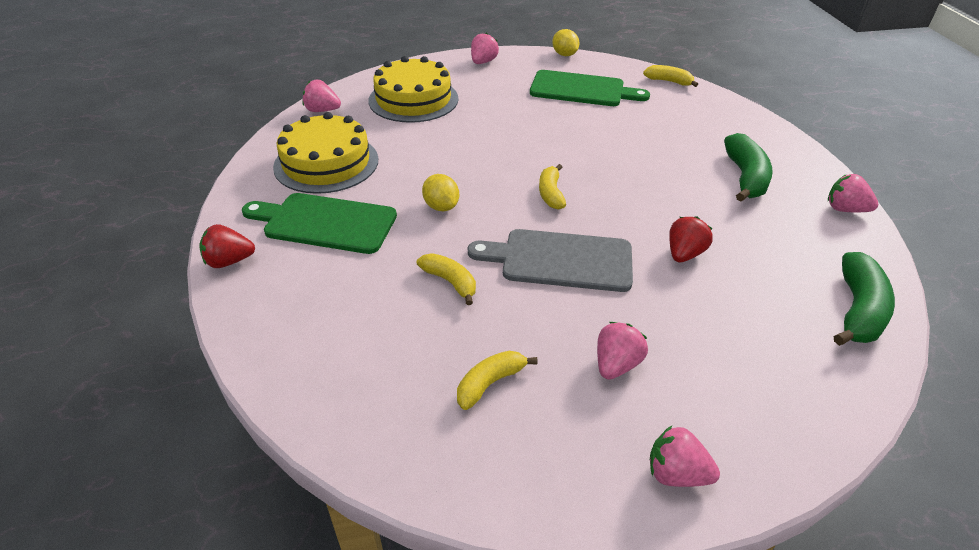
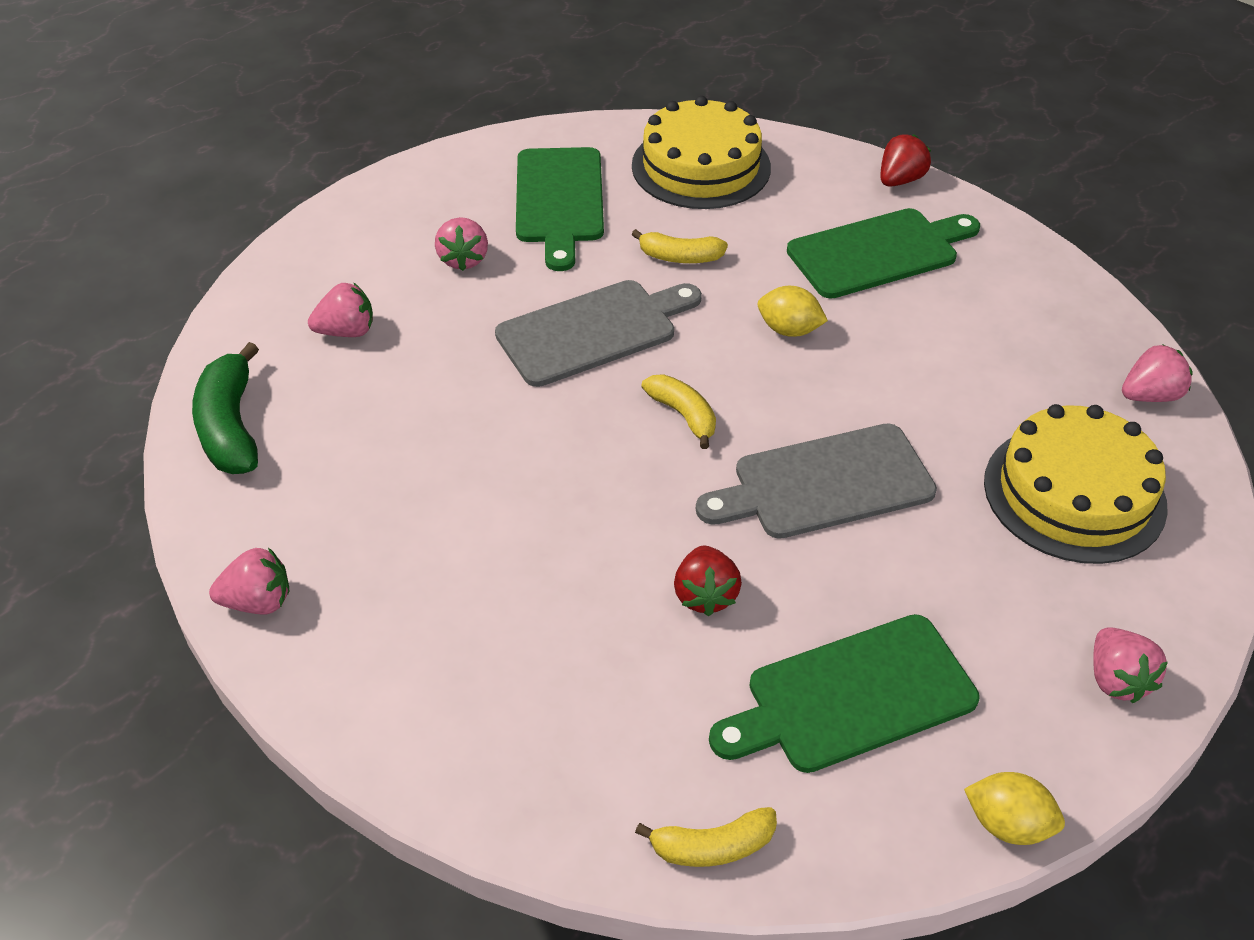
camera: 145 degrees right, 5 degrees up
yellow cake [273,112,378,194] -> yellow cake moved to [632,96,771,209]
yellow banana [457,351,538,410] -> green cutting board [516,147,604,271]
pink strawberry [650,426,720,487] -> pink strawberry moved to [308,282,373,337]
red strawberry [669,216,713,262] -> red strawberry moved to [674,545,742,616]
green banana [724,133,773,202] -> none
none -> grey cutting board [696,423,937,539]

